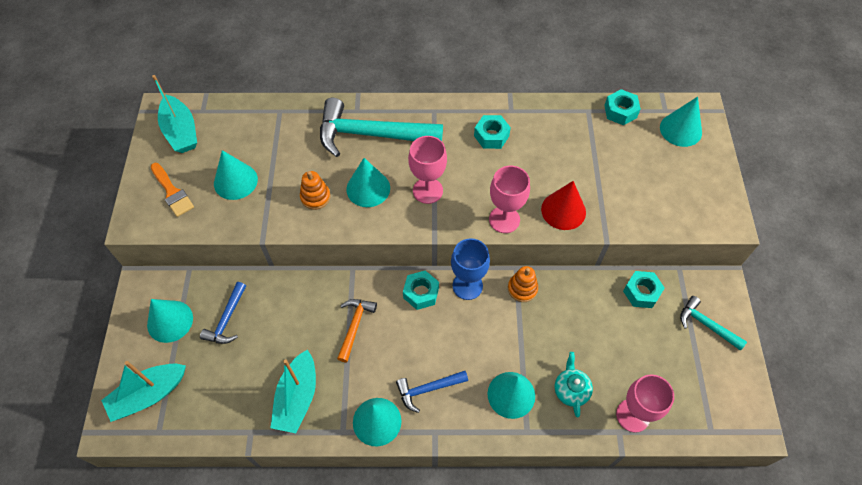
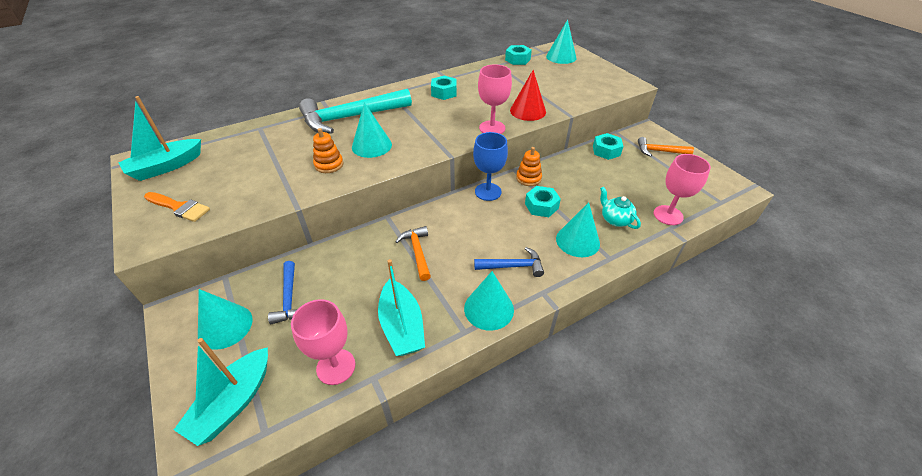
camera: 30 degrees left, 15 degrees down
turquoise boat [152,75,197,153] -> turquoise boat turned 105 degrees clockwise [118,96,201,181]
turquoise cone [214,150,258,200] -> none
blue hammer [396,371,468,413] -> blue hammer turned 135 degrees counterclockwise [474,247,544,277]
turquoise nut [403,270,439,310] -> turquoise nut moved to [525,186,561,217]
pink goblet [408,136,447,204] -> pink goblet moved to [291,299,355,385]
turquoise hammer [680,296,747,351] -> orange hammer [638,137,694,157]

